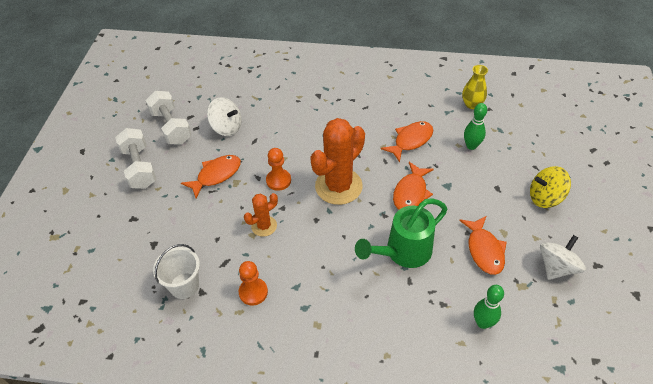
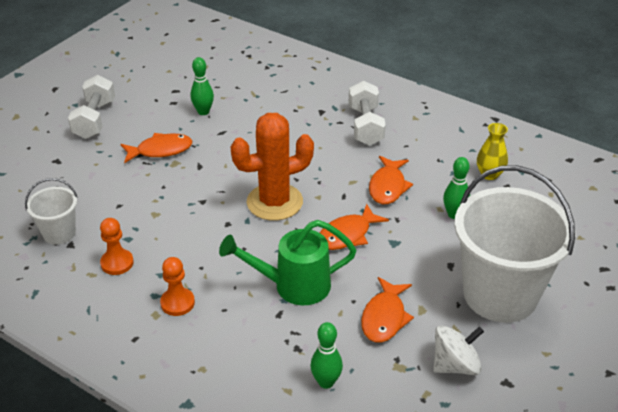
camera: 25 degrees right, 10 degrees down
white dumbbell [145,91,192,144] -> white dumbbell moved to [349,81,386,146]
white spinning top [207,97,242,136] -> green bowling pin [191,57,214,115]
orange cactus [244,193,278,237] -> none
orange pawn [266,148,291,191] -> orange pawn moved to [160,257,195,316]
orange fish [381,121,433,163] -> orange fish turned 120 degrees clockwise [369,156,413,204]
yellow spinning top [530,166,571,208] -> white bucket [454,165,576,323]

